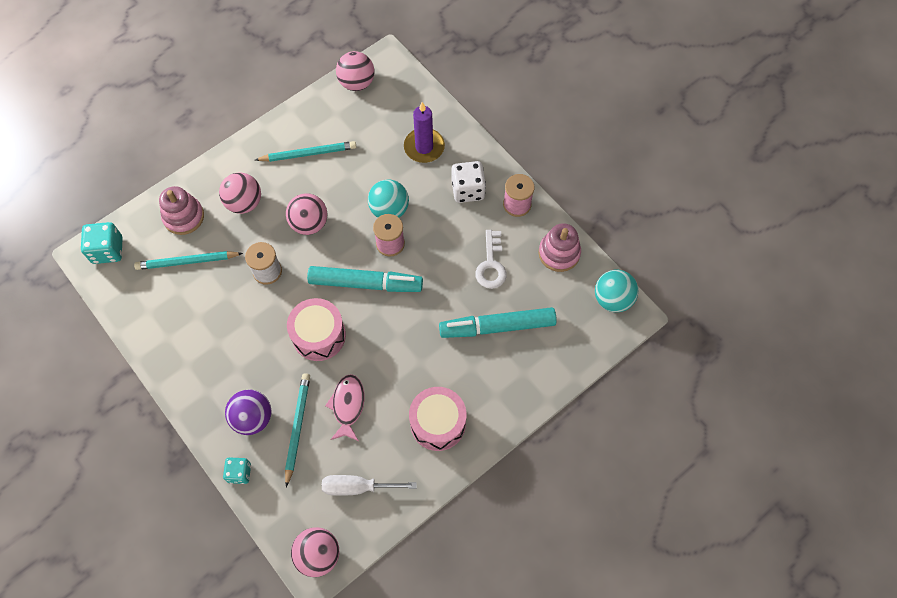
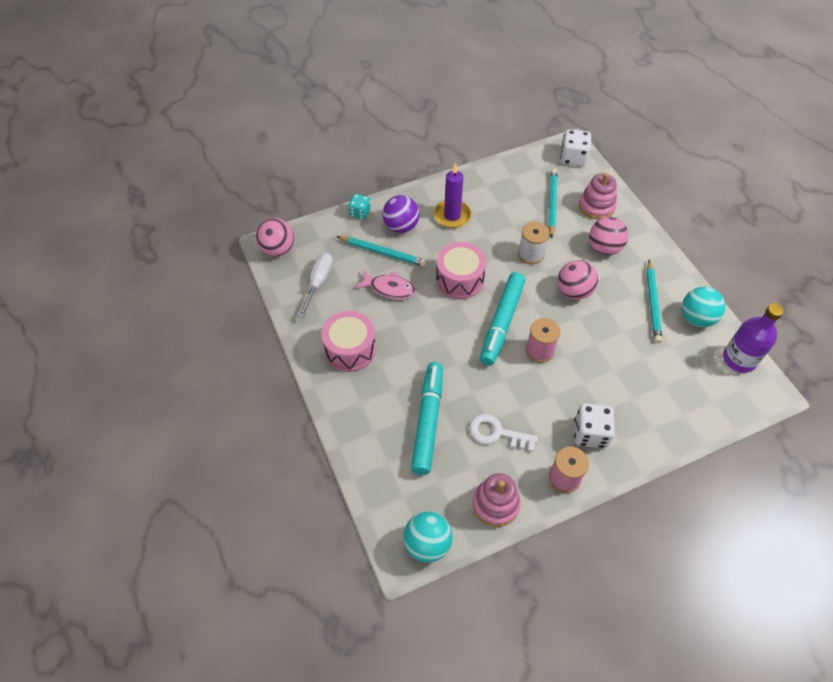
camera: 105 degrees right, 10 degrees down
turquoise dice [81,222,123,264] -> white dice [560,129,591,166]
pink ball [336,51,374,91] -> purple bottle [723,303,784,373]
turquoise ball [368,179,409,218] -> turquoise ball moved to [682,287,725,327]
purple candle [404,102,445,163] -> purple candle moved to [434,163,471,228]

